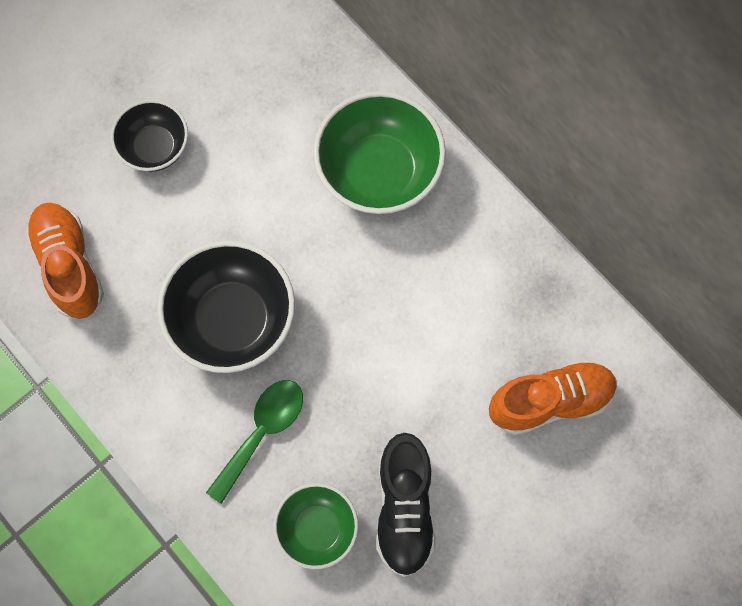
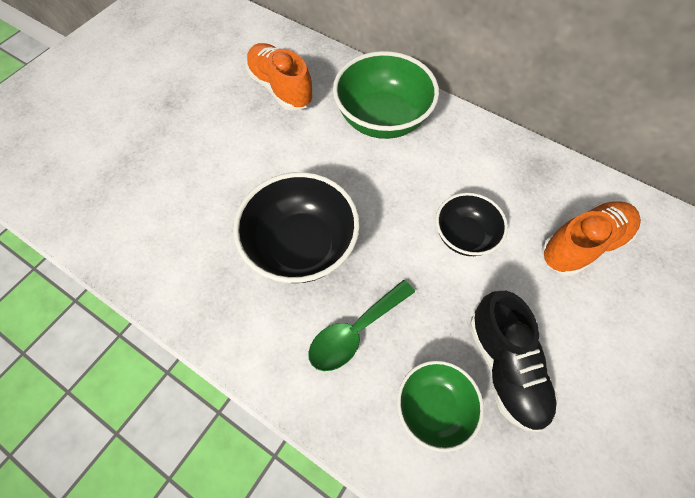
camera: 15 degrees left, 10 degrees down
orange shoe [25,202,104,319] -> orange shoe moved to [246,43,313,111]
black bowl [111,100,188,172] -> black bowl moved to [436,193,508,256]
green spoon [206,380,303,504] -> green spoon turned 150 degrees counterclockwise [308,280,415,371]

